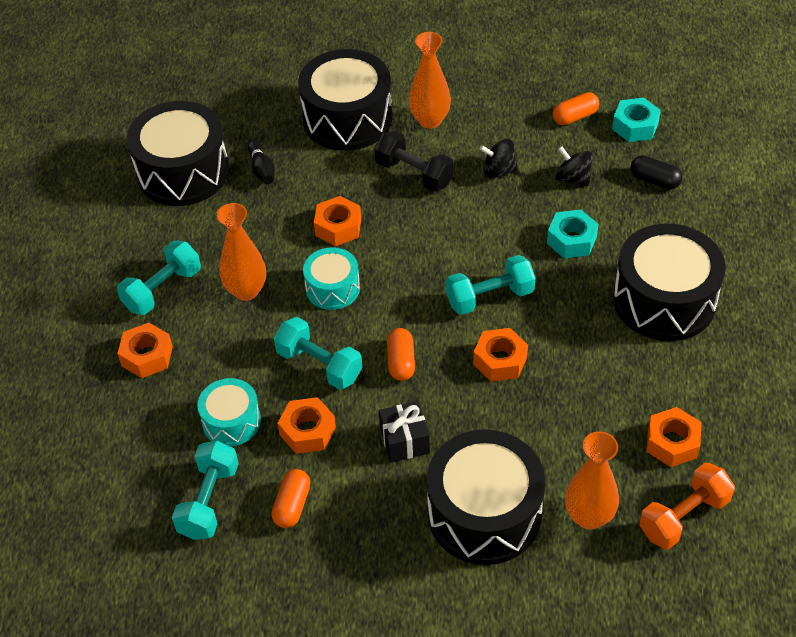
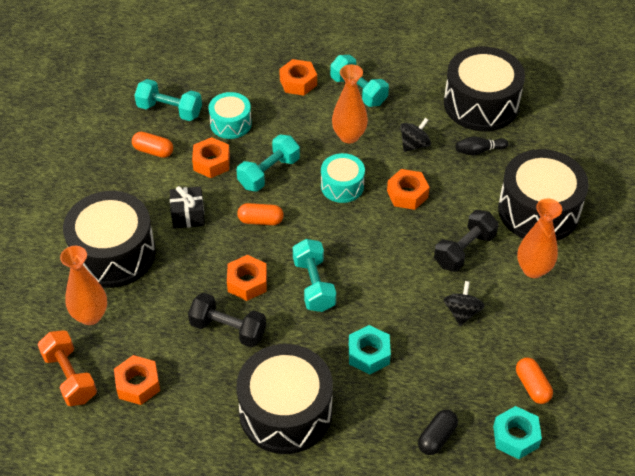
camera: 95 degrees right, 0 degrees up
black spinning top [555,146,593,186] -> black spinning top moved to [400,118,431,152]
none -> black dumbbell [188,292,266,348]

